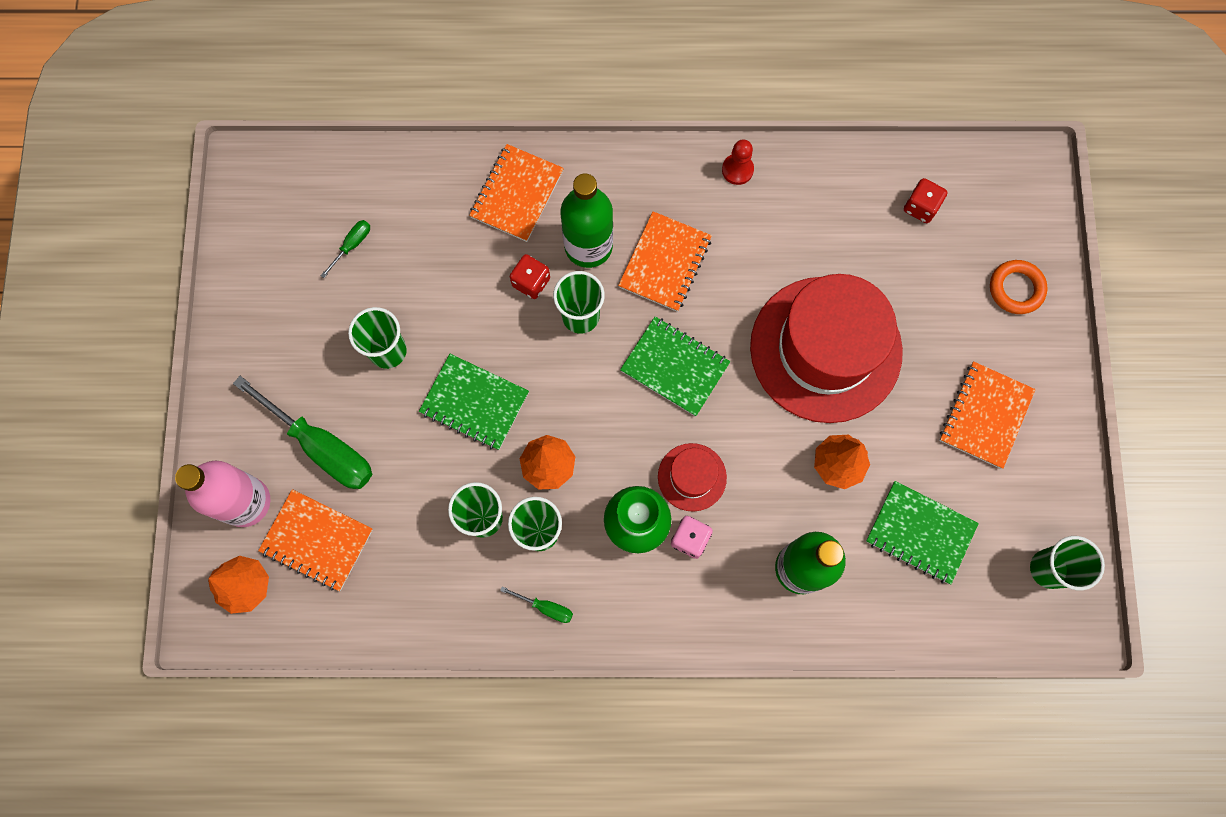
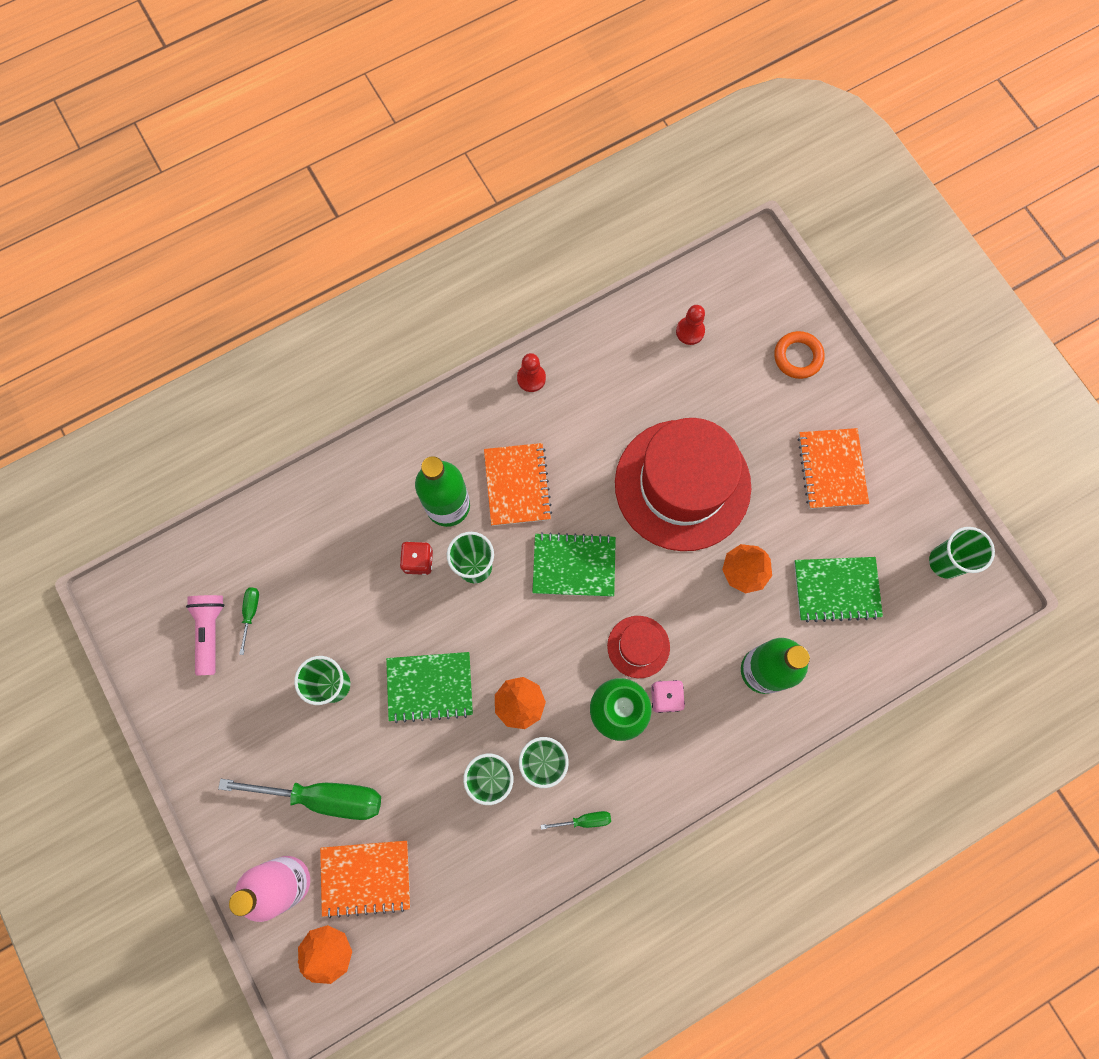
camera: 30 degrees left, 0 degrees up
orange notebook [469,144,564,242] -> none
red dice [904,178,948,223] -> red pawn [676,305,705,345]
none -> pink flashlight [186,595,224,676]

